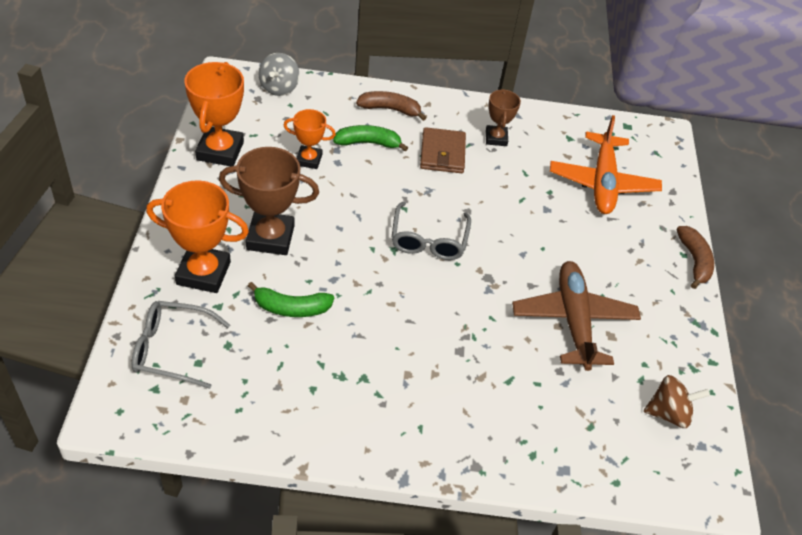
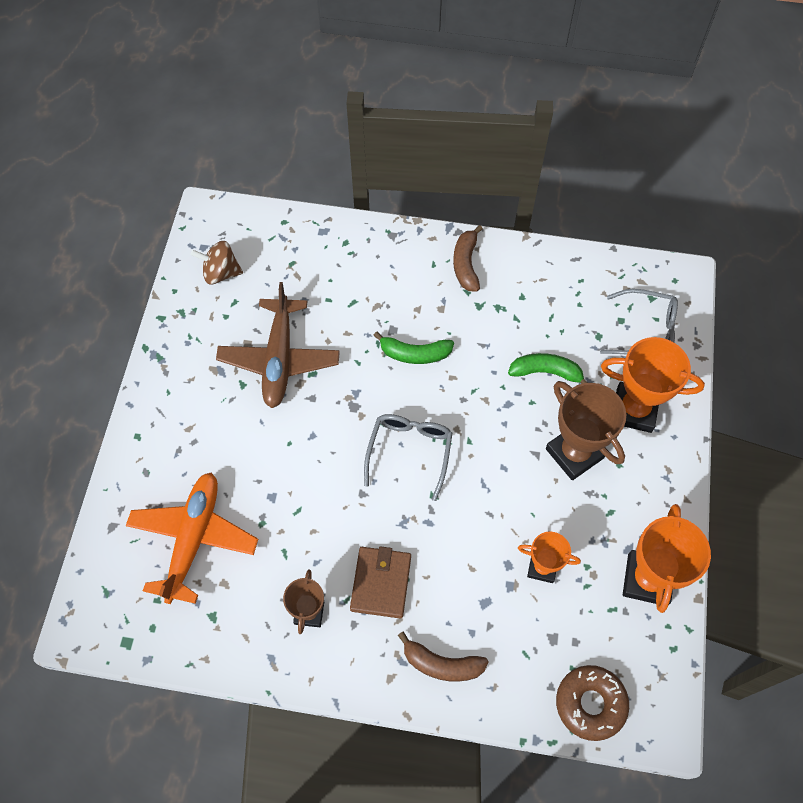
camera: 170 degrees left, 15 degrees up
brown trophy [219,147,319,255] -> brown trophy turned 45 degrees clockwise [546,381,626,480]
grey spinning top [258,53,300,96] -> brown donut [556,665,629,741]
green banana [333,125,408,151] -> green banana moved to [373,331,454,364]
brown banana [677,226,714,289] -> brown banana moved to [453,225,483,292]

